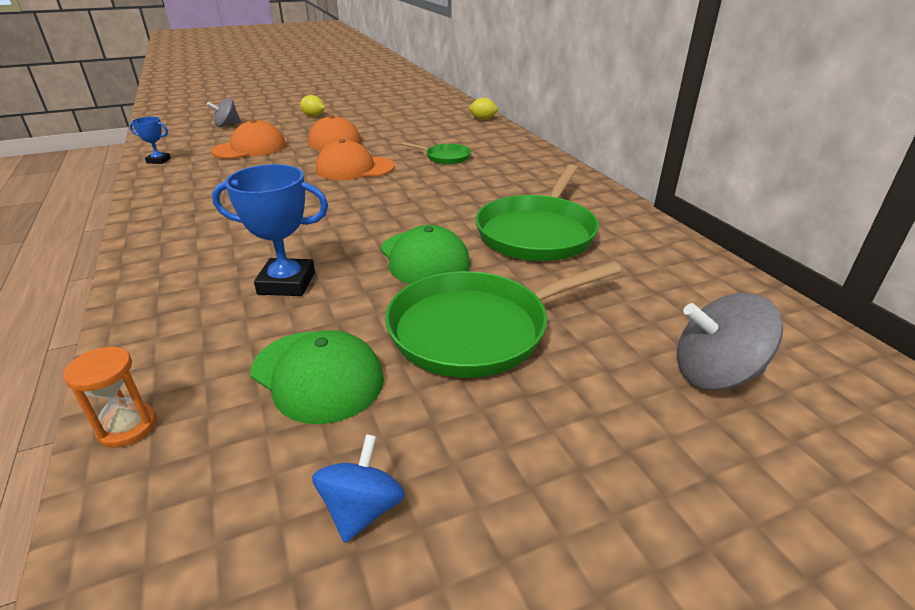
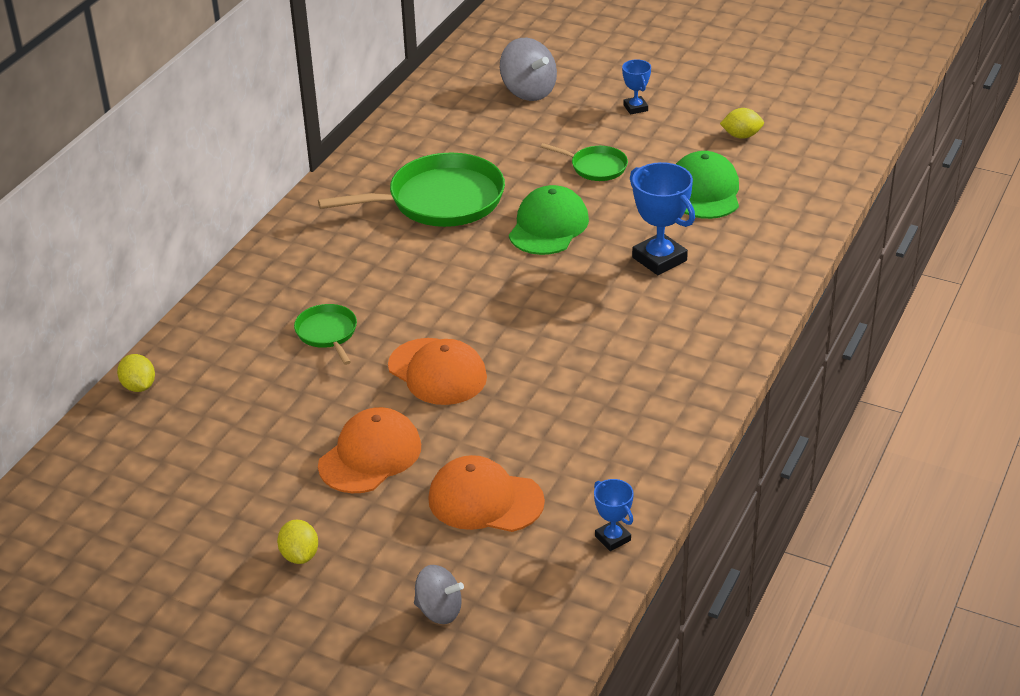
camera: 130 degrees left, 5 degrees up
orange hourglass [63,347,157,448] -> none
blue spinning top [312,434,405,543] -> yellow lemon [720,108,764,139]
green pan [385,262,621,378] -> green pan [541,143,628,181], size x0.50
none -> blue trophy [622,59,651,114]

